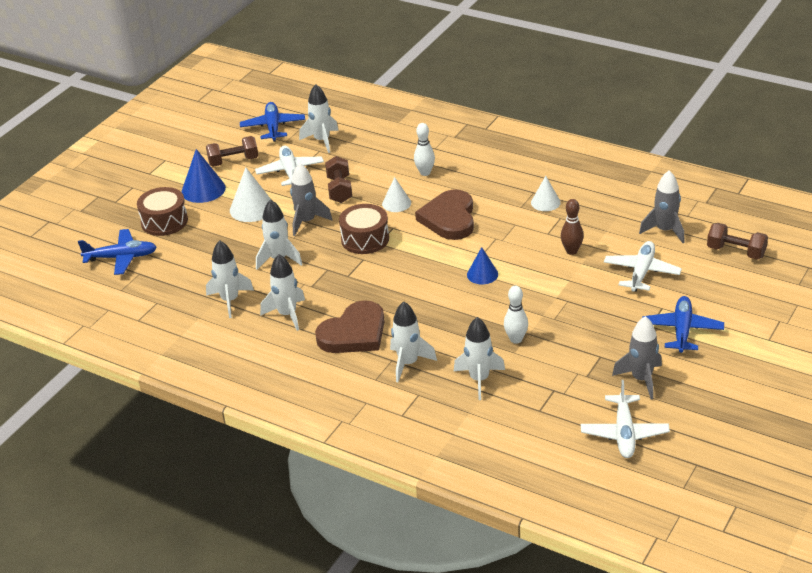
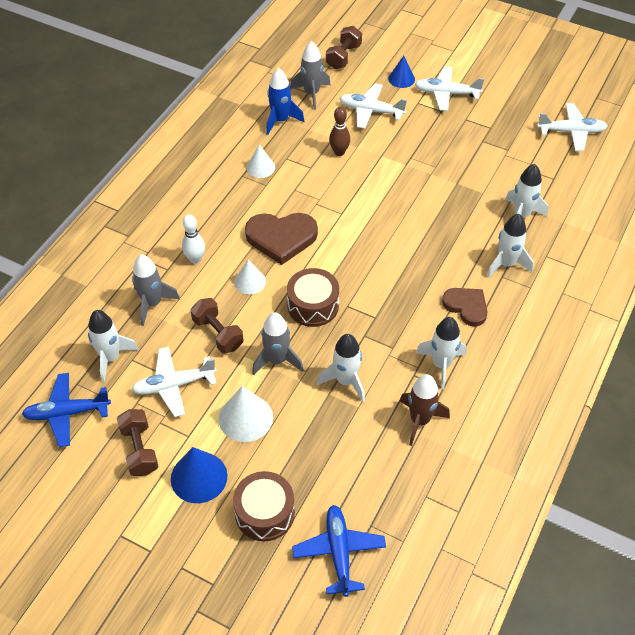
camera: 95 degrees left, 15 degrees up
white rocket [206,240,254,318] -> brown rocket [400,374,450,446]
brown heart [315,300,385,353] -> brown heart [442,288,487,326], size x0.65
brown dumbbell [325,156,352,203] -> brown dumbbell turned 60 degrees clockwise [191,298,244,353]
blue cone [467,247,498,284] -> blue cone moved to [388,56,415,88]
white bowling pin [504,286,528,344] -> none
grey rocket [612,316,662,399] -> grey rocket moved to [132,254,180,326]
blue plane [642,296,724,353] -> white plane [415,66,484,111]
none -> blue rocket [266,68,304,135]

